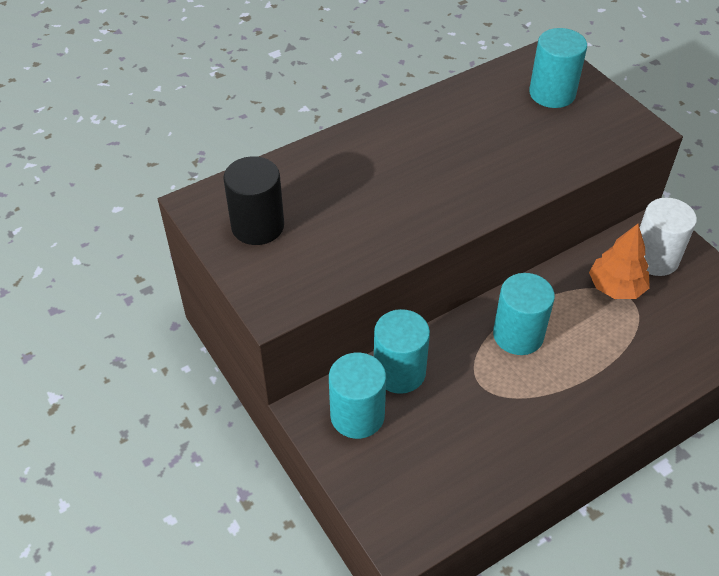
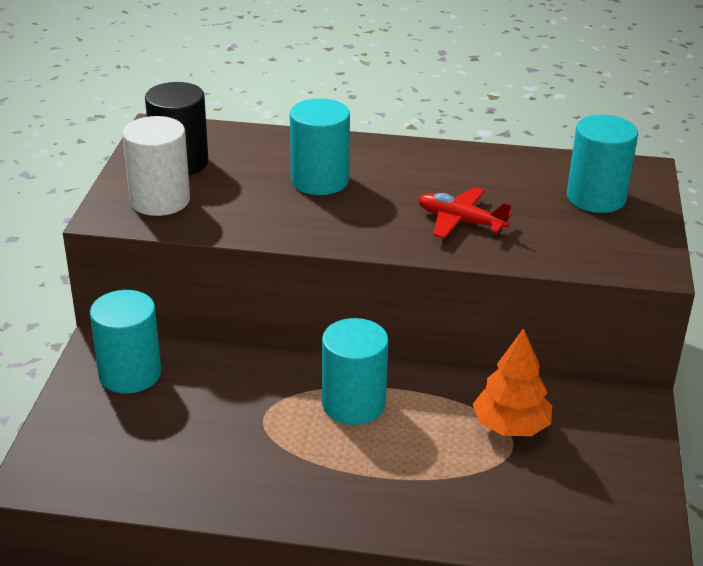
camera: 40 degrees right, 15 degrees down
turquoise cylinder [374,309,430,394] -> turquoise cylinder moved to [290,98,350,195]
white cylinder [640,198,697,276] -> white cylinder moved to [122,116,190,216]
none -> red plane [418,187,513,239]

